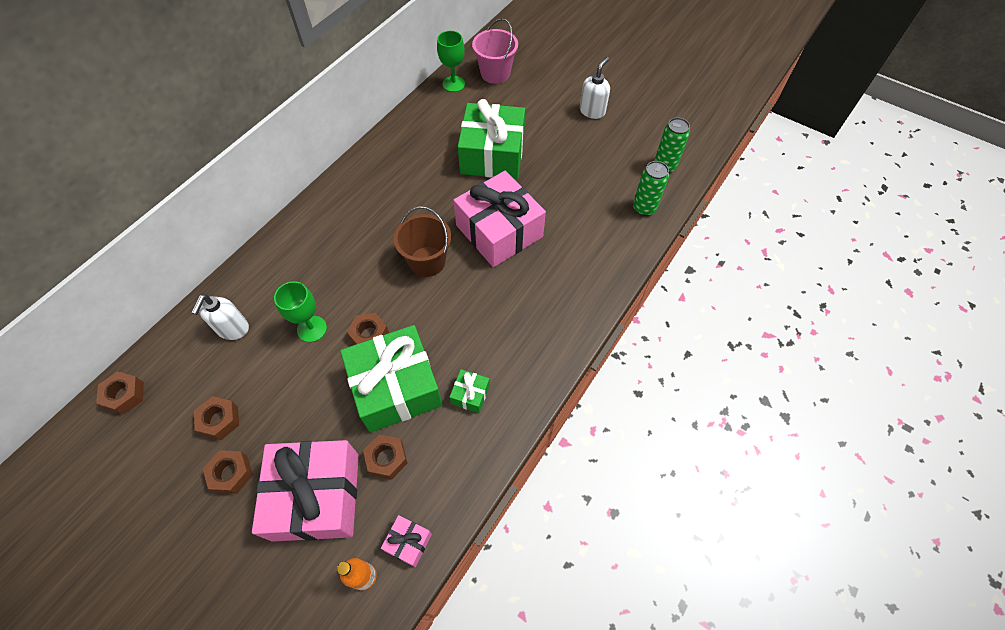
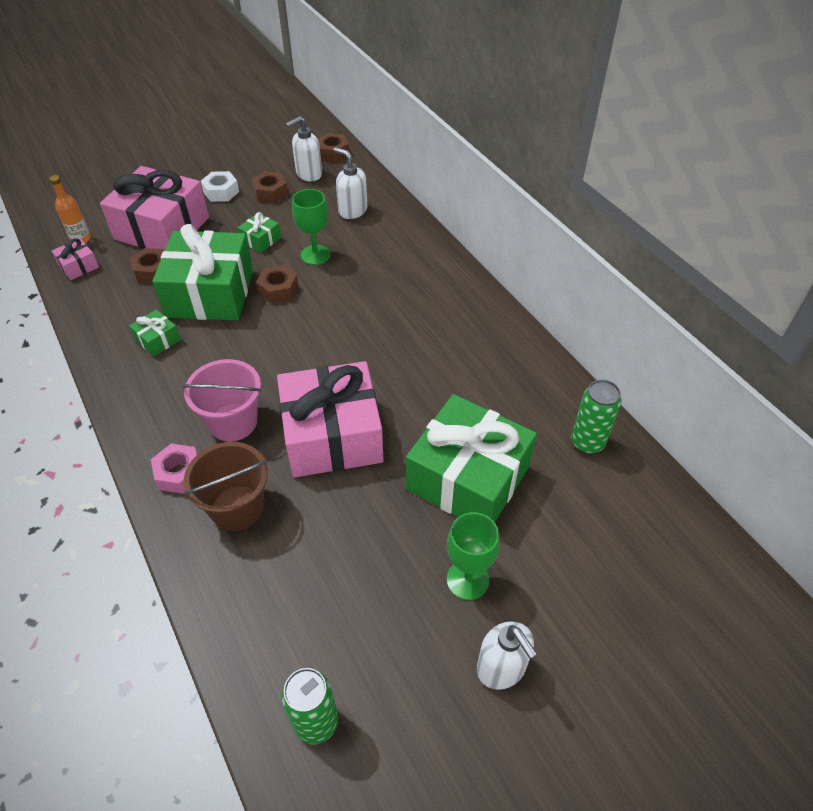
camera: 115 degrees right, 10 degrees down
brown nut [203,450,253,494] -> white nut [201,171,239,202]
brown bucket [394,206,451,277] -> brown bucket moved to [184,442,268,531]
green goblet [437,31,465,92] -> green goblet moved to [447,512,500,600]
pink bucket [472,18,518,84] -> pink bucket moved to [182,359,262,442]
green can [633,161,669,216] -> green can moved to [571,380,621,454]
none -> pink nut [151,444,198,494]
none -> green gift [238,212,281,253]
none -> white soap dispenser [286,116,322,181]

